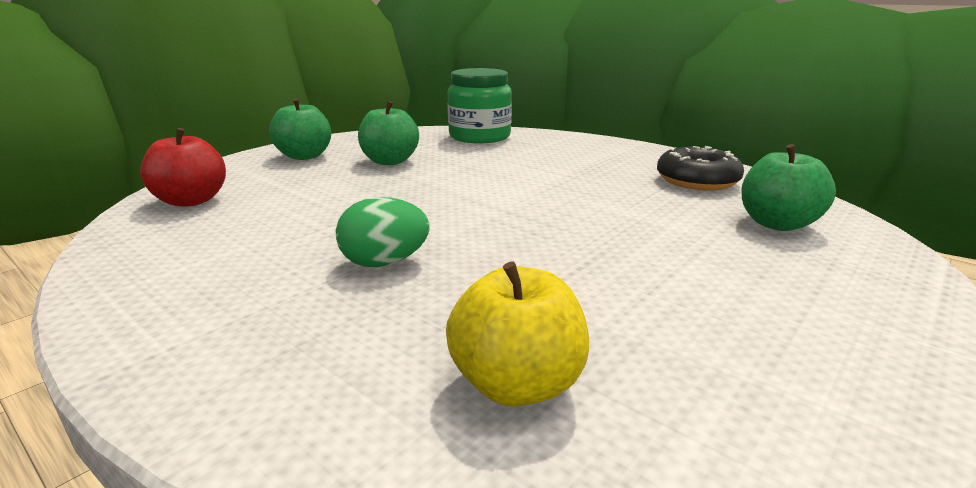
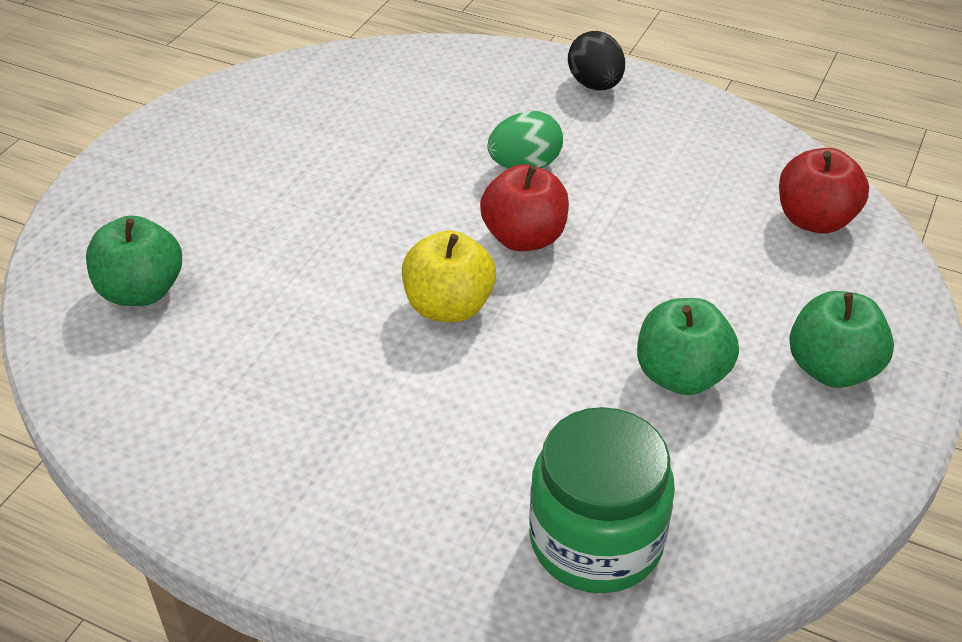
camera: 165 degrees right, 20 degrees up
yellow apple [446,261,589,407] -> yellow apple moved to [402,230,496,322]
black donut [657,146,744,191] -> none
none -> red apple [480,164,569,251]
none -> black egg [568,31,625,91]

